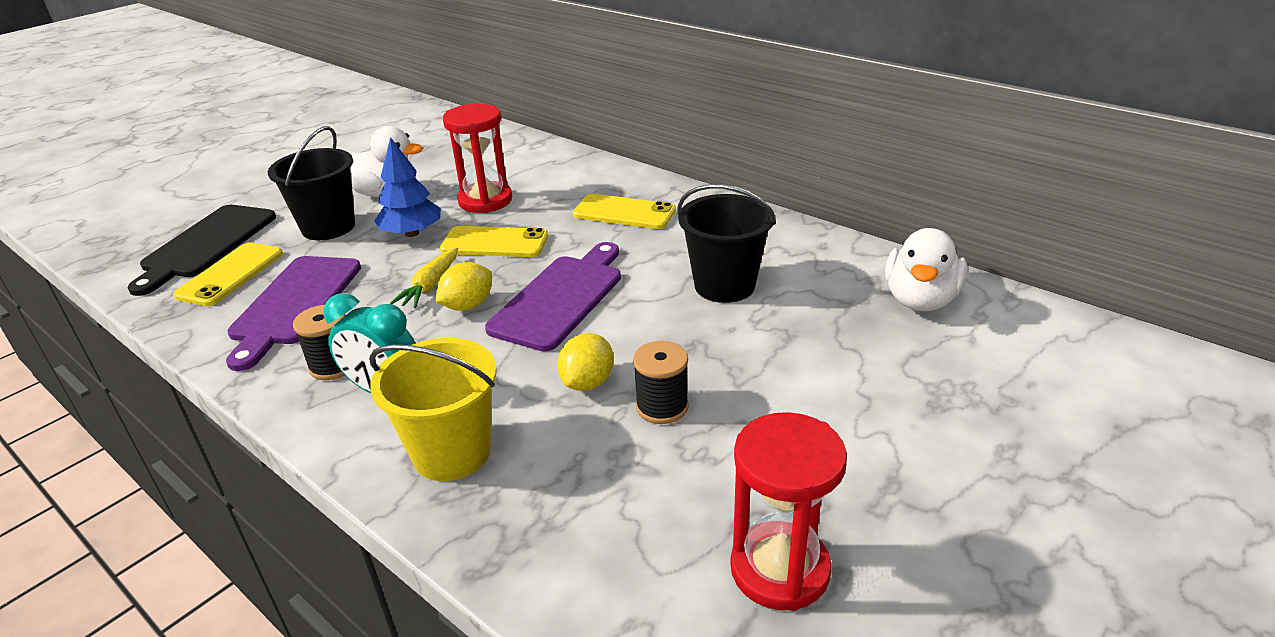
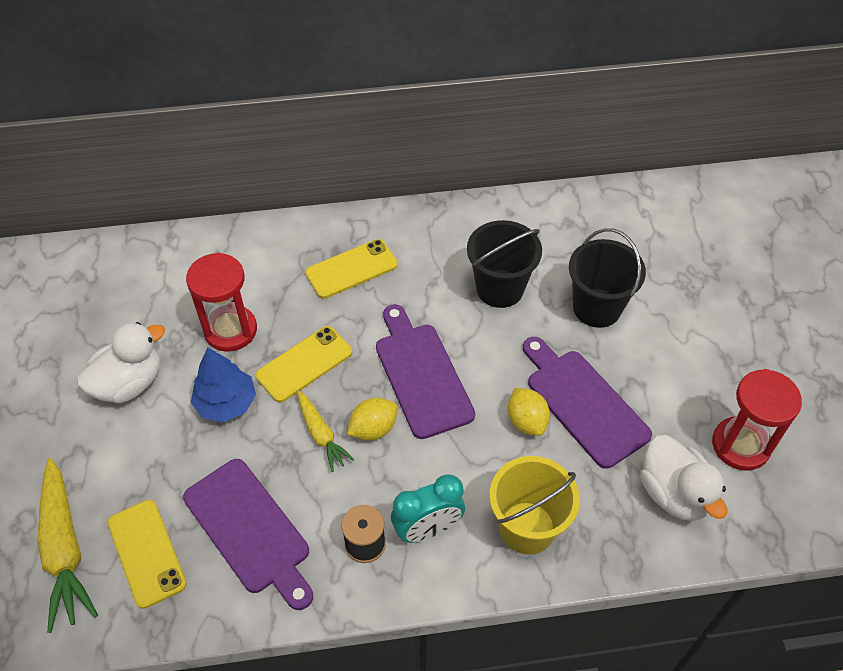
camera: 50 degrees left, 20 degrees up
black cutting board [127,205,276,296] -> yellow carrot [38,458,98,633]
black bucket [268,126,355,240] -> black bucket moved to [569,228,646,328]
yellow lemon [435,262,492,311] -> yellow lemon turned 60 degrees clockwise [347,398,398,440]
black spool [633,341,689,424] -> purple cutting board [523,337,652,469]
white duck [885,228,967,311] -> white duck moved to [640,435,727,521]

